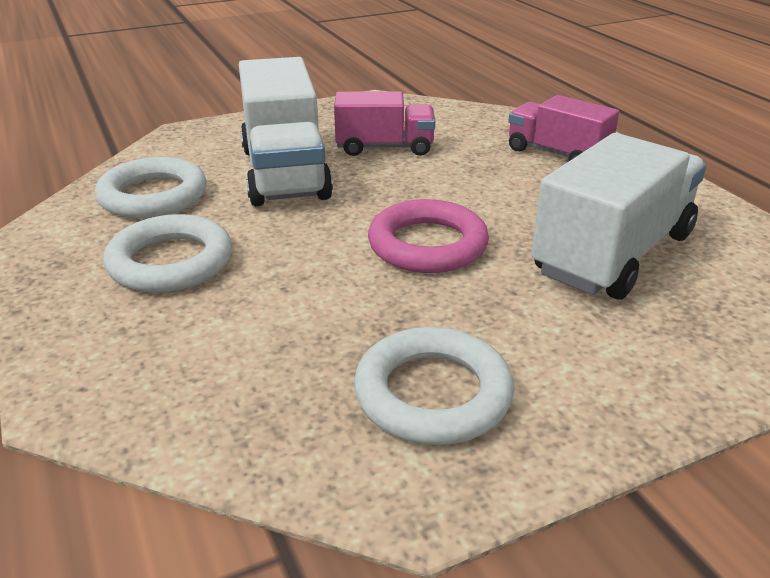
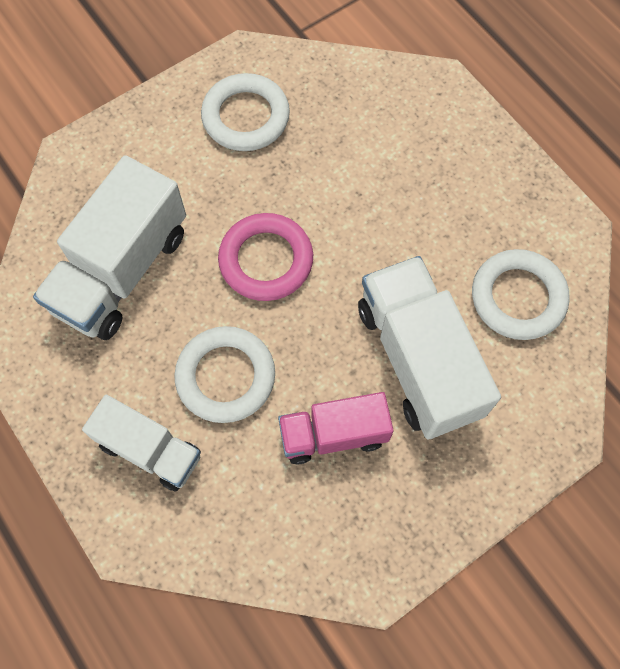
camera: 170 degrees right, 35 degrees up
white ring [103,214,232,293] -> white ring moved to [174,326,275,423]
pink truck [508,95,619,161] -> white truck [82,395,201,492]

